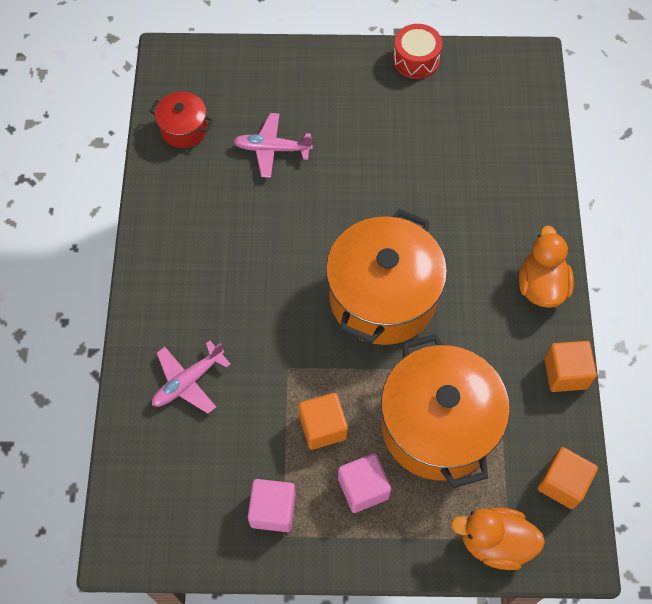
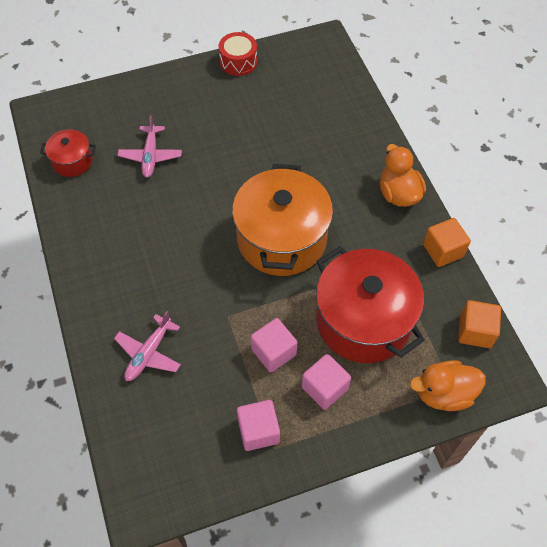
camera: 20 degrees left, 5 degrees down
pink plane [233,113,313,178] -> pink plane turned 75 degrees counterclockwise [118,115,182,178]
orange cube [299,393,348,450] -> pink cube [251,318,297,373]
orange pot [381,334,510,489] -> red pot [316,246,425,363]

